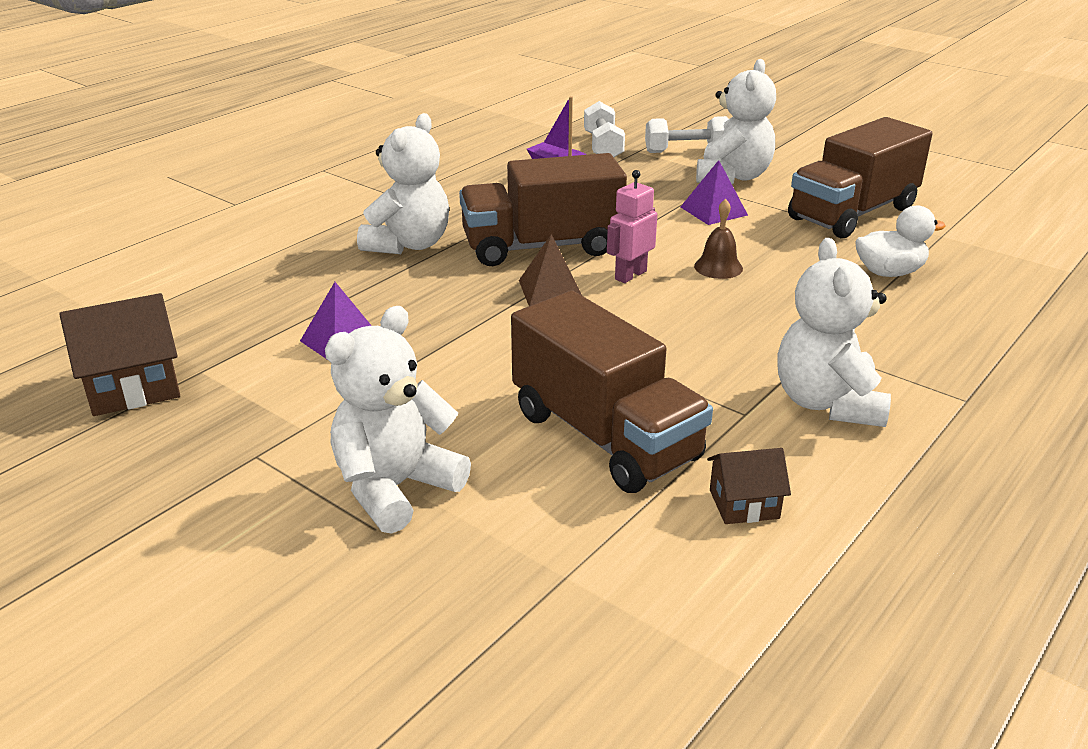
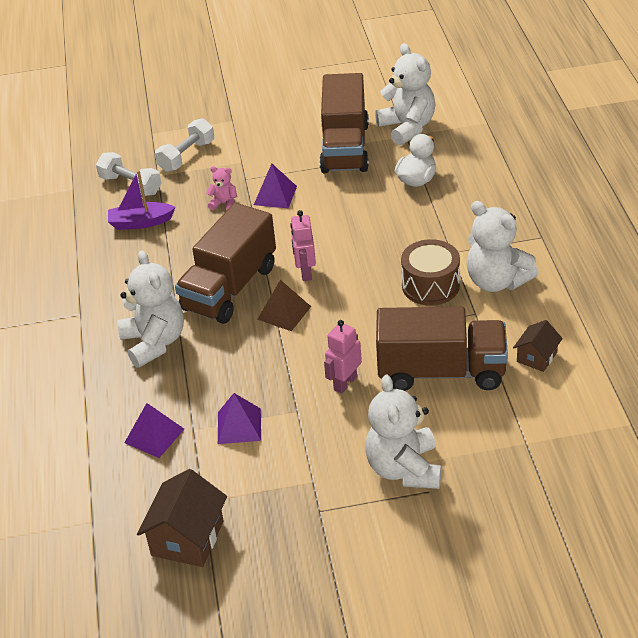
camera: 45 degrees left, 10 degrees up
brown bell [694,199,743,279] -> none
white teddy bear [696,59,776,184] -> white teddy bear moved to [375,43,435,145]
none -> purple pyramid [124,403,184,458]
none -> pink teddy bear [206,166,237,210]
none -> pink robot [324,320,362,394]
none -> brown drum [401,239,460,306]

